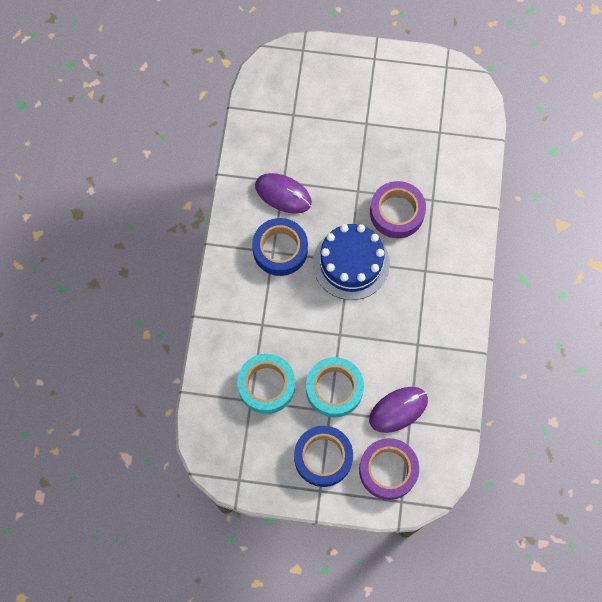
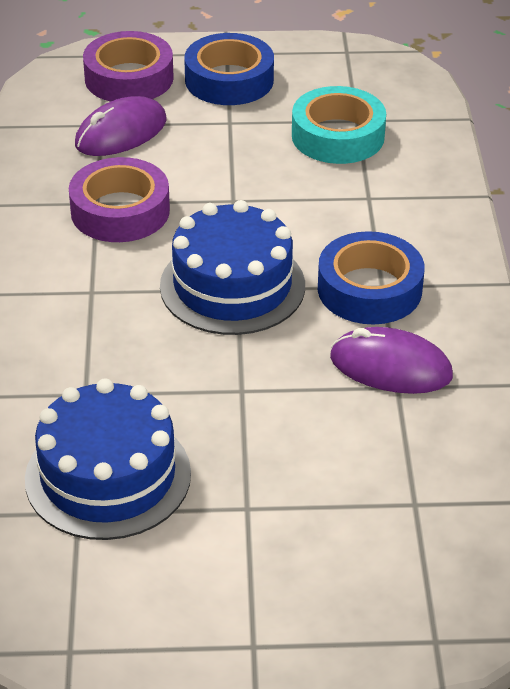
camera: 170 degrees right, 30 degrees down
turquoise tape [306,357,364,417] -> none
purple tape [370,181,426,238] -> purple tape moved to [69,157,170,242]
none -> blue cake [25,378,191,540]

